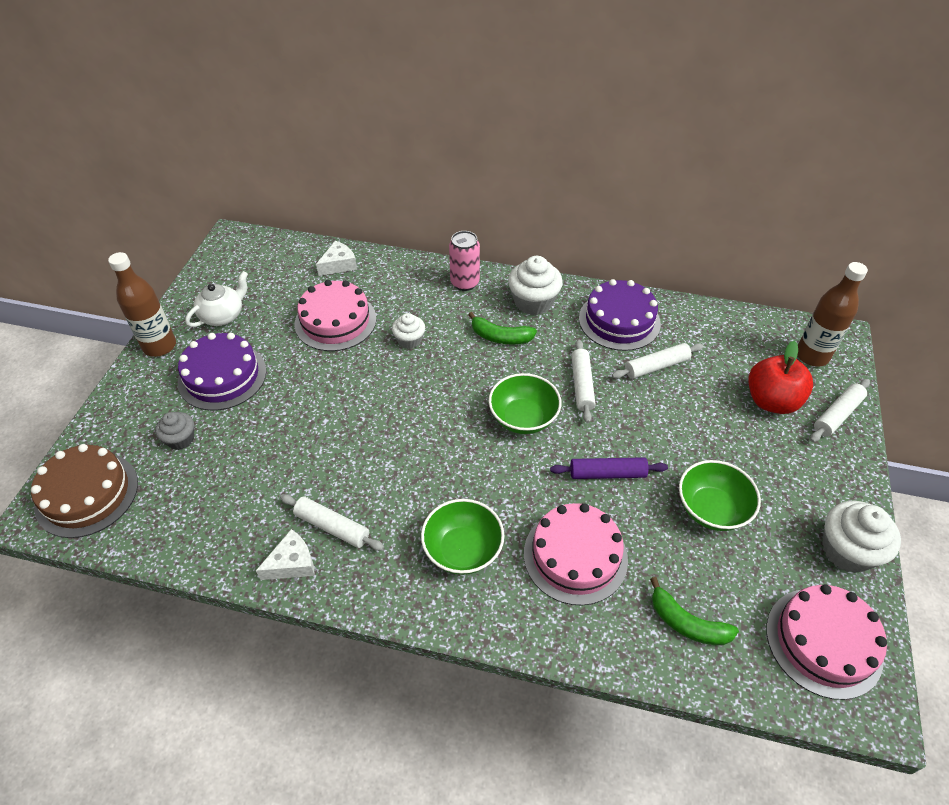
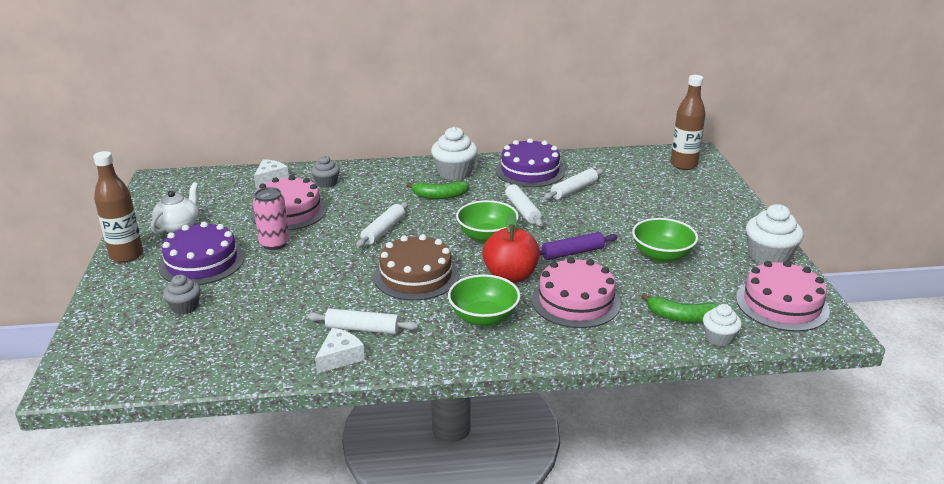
camera: 20 degrees left, 20 degrees down
brown cake [31,444,138,538] -> brown cake moved to [374,234,459,301]
white cupcake [392,313,425,349] -> white cupcake moved to [703,304,742,346]
pink can [449,231,480,291] -> pink can moved to [253,187,289,250]
red apple [748,341,813,414] -> red apple moved to [482,213,540,283]
white rolling pin [810,379,870,442] -> white rolling pin moved to [356,202,408,248]
none -> grey cupcake [311,156,340,188]

